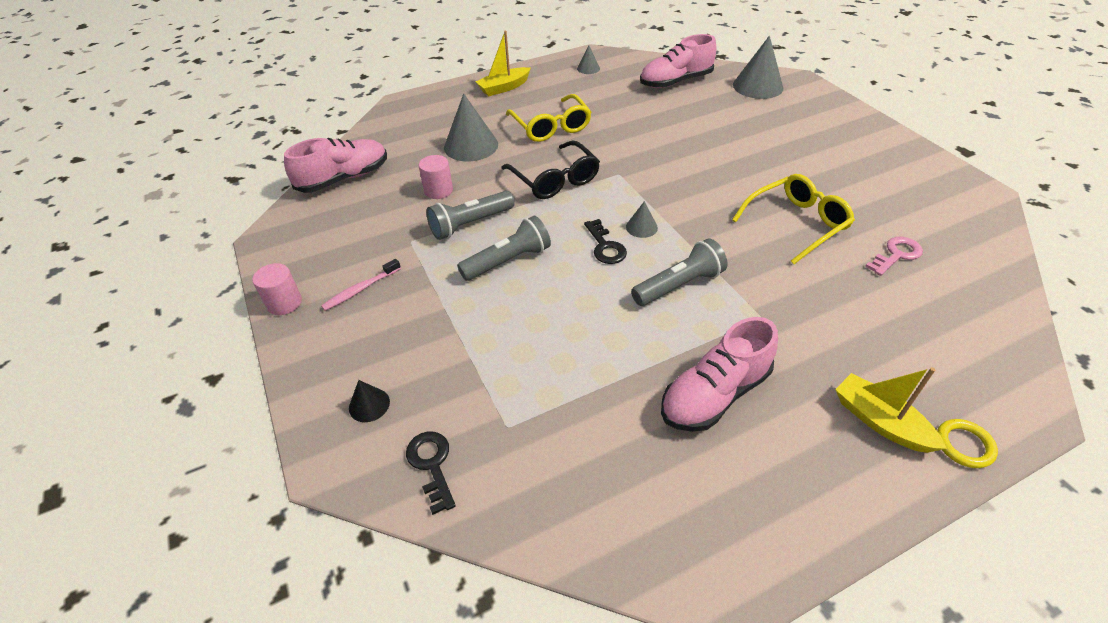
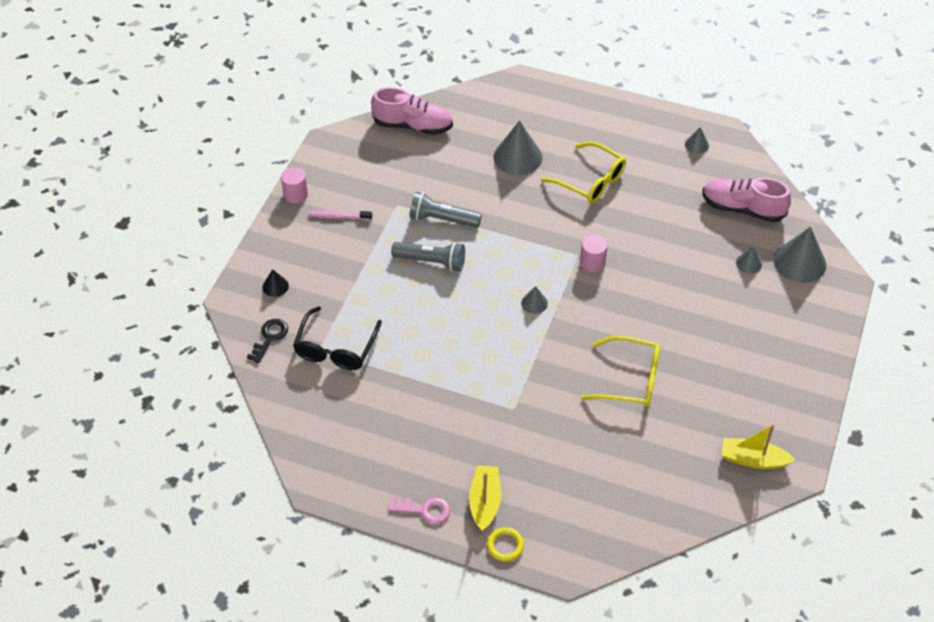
camera: 45 degrees right, 5 degrees up
pink cylinder [419,155,453,199] -> pink cylinder moved to [580,235,608,273]
yellow boat [475,31,531,96] -> yellow boat moved to [722,424,795,469]
black glasses [502,141,600,199] -> black glasses moved to [293,306,382,370]
yellow glasses [506,94,591,142] -> yellow glasses turned 75 degrees counterclockwise [541,142,626,203]
black key [584,219,627,264] -> none
grey flashlight [631,238,727,306] -> none
pink shoe [661,317,778,432] -> none
pink key [865,237,923,276] -> pink key moved to [388,497,450,524]
none -> grey cone [736,246,762,274]

